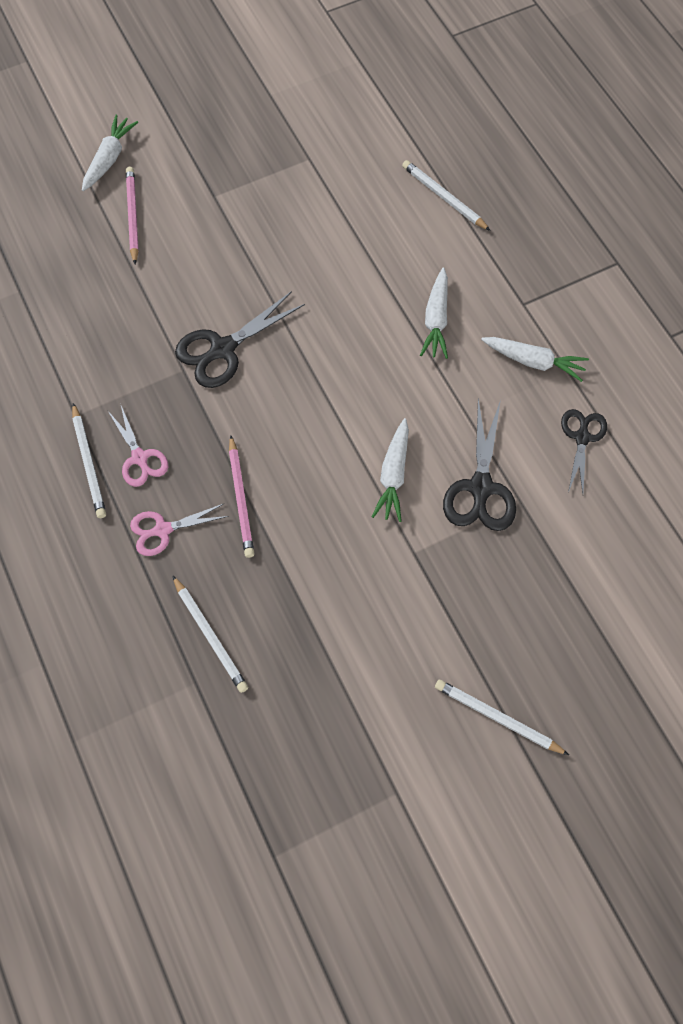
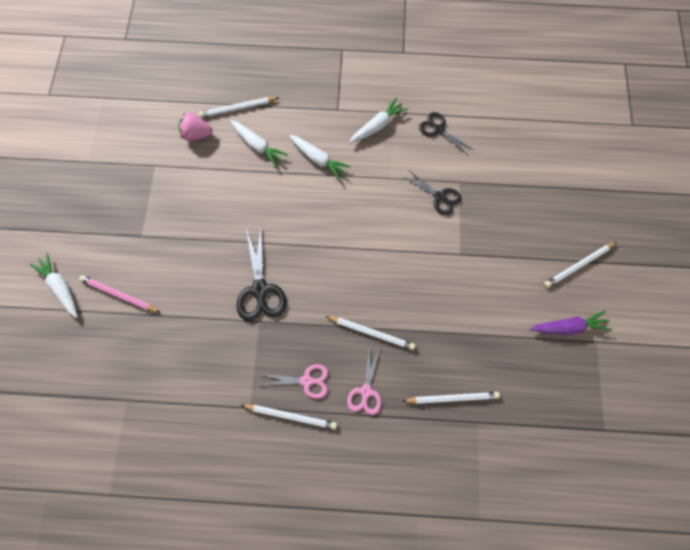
camera: 60 degrees left, 5 degrees up
pink pencil [229,435,254,558] -> white pencil [326,316,415,350]
white carrot [372,418,409,522] -> white carrot moved to [230,120,288,167]
black scissors [443,399,516,531] -> black scissors [403,170,461,215], size x0.65
none -> pink strawberry [179,112,213,141]
none -> purple carrot [530,310,611,335]

